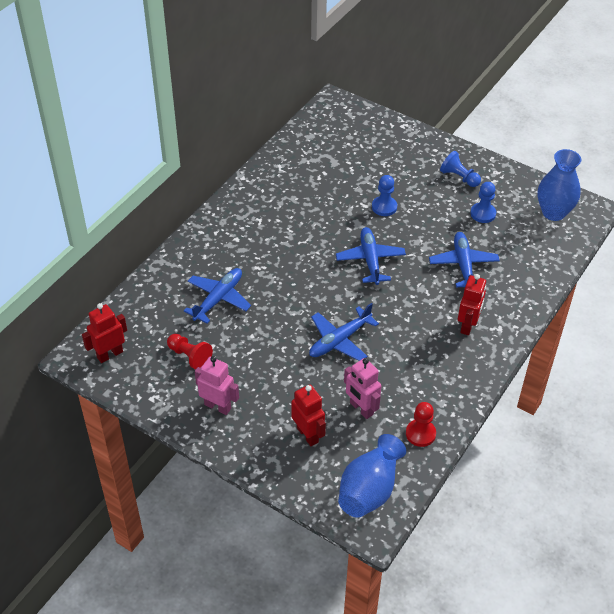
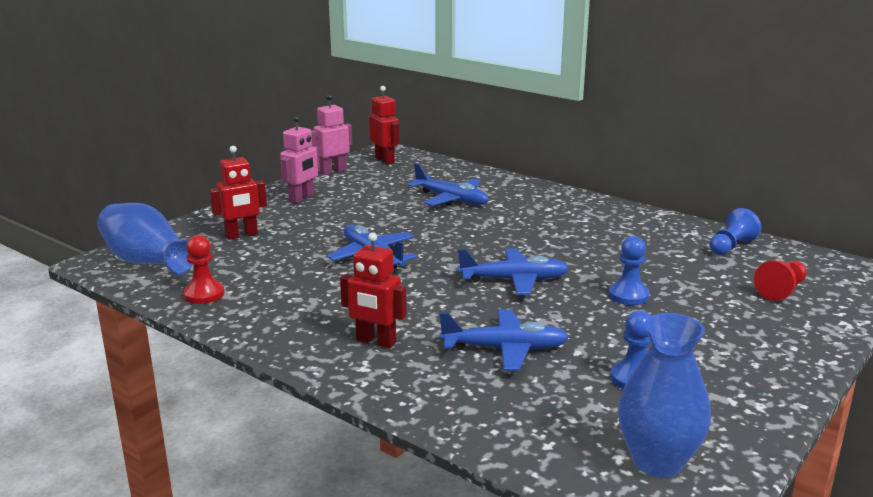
camera: 95 degrees right, 25 degrees down
red pawn [167,334,213,370] -> red pawn moved to [754,260,807,301]
pink robot [344,358,381,419] -> pink robot moved to [311,94,352,175]
blue pawn [440,151,481,187] -> blue pawn moved to [709,208,762,255]

